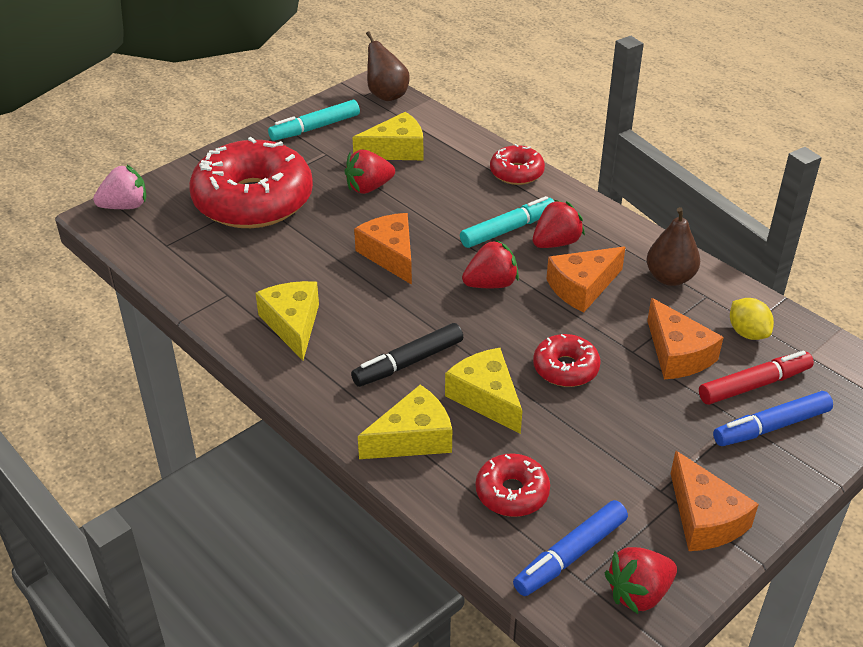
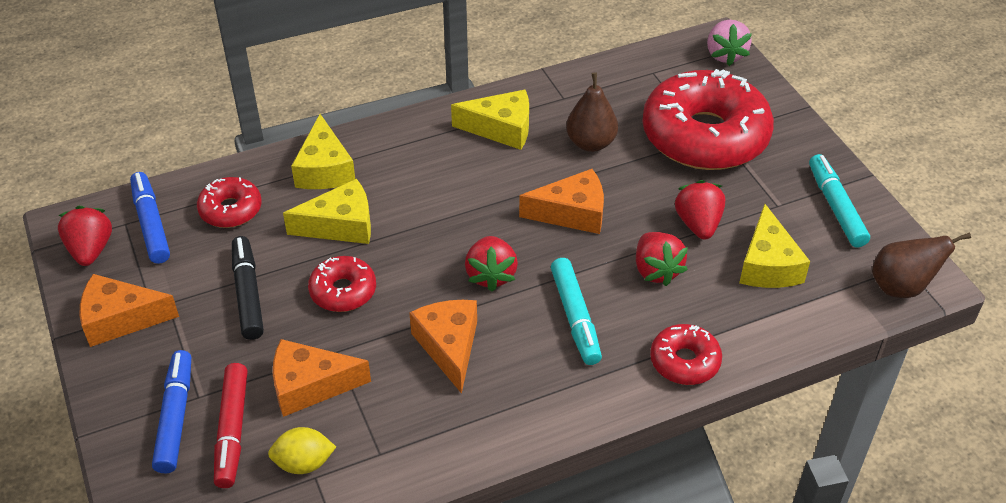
camera: 110 degrees right, 5 degrees up
black marker [351,323,463,387] -> black marker moved to [232,236,264,340]
red strawberry [533,200,585,248] -> red strawberry moved to [636,232,688,286]
brown pear [647,207,700,286] -> brown pear moved to [566,72,618,152]

